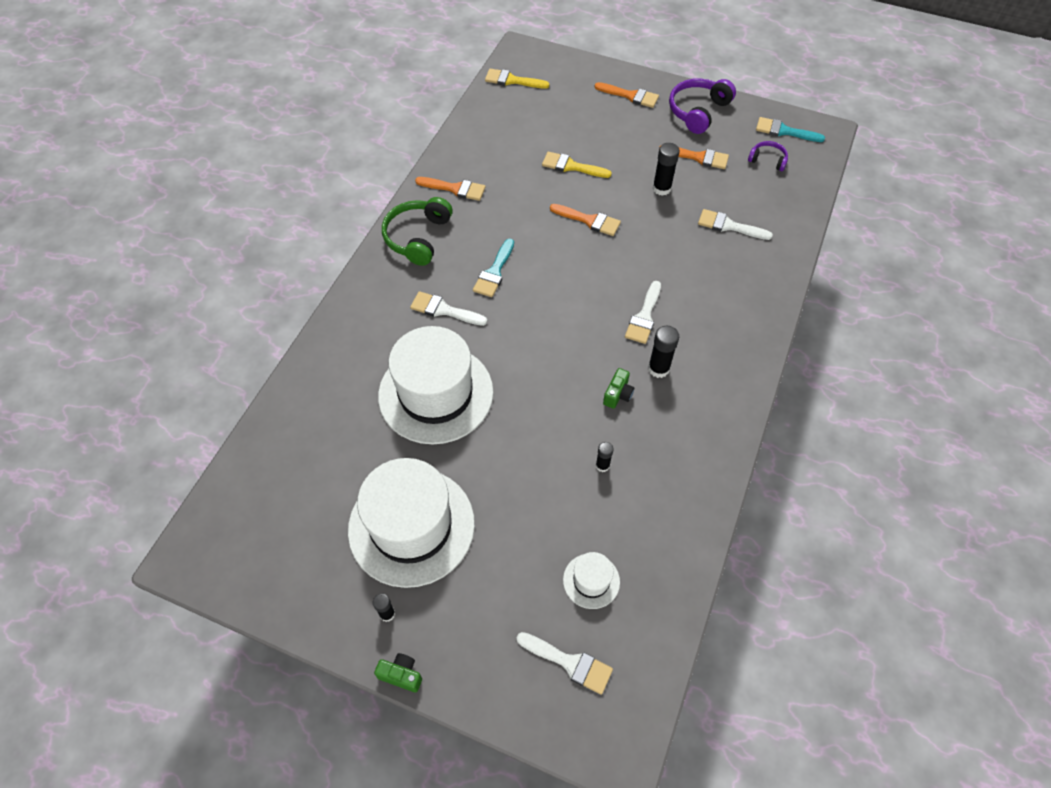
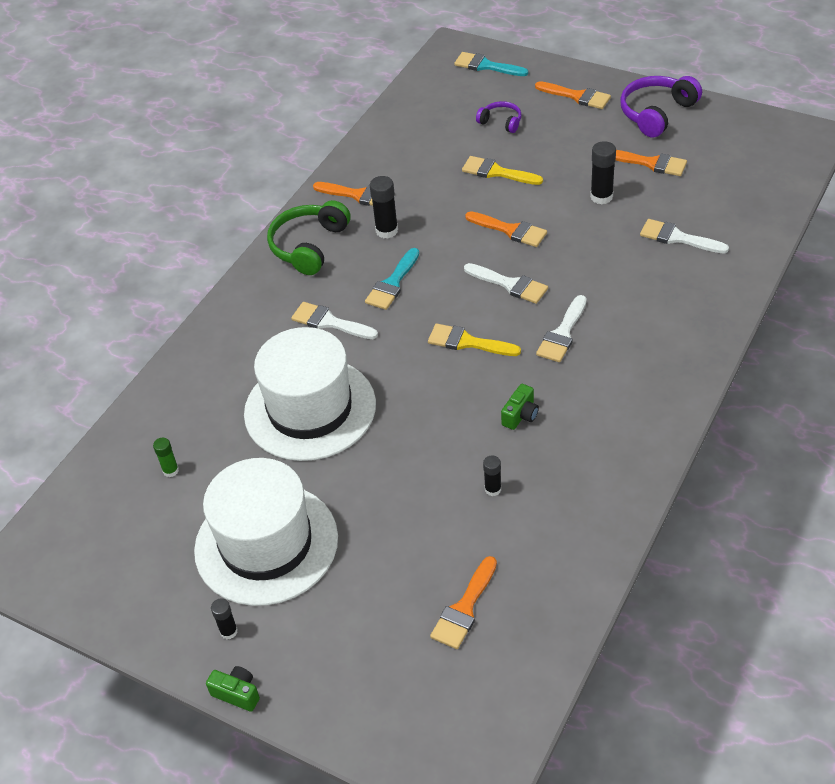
camera: 10 degrees right, 10 degrees down
yellow brush [485,69,550,89] -> yellow brush moved to [428,323,521,356]
white brush [516,632,613,695] -> white brush moved to [464,263,548,304]
white hat [563,552,620,609] -> orange brush [430,556,497,649]
black glue stick [648,326,679,378] -> black glue stick moved to [370,176,398,239]
purple headphones [748,141,788,171] -> purple headphones moved to [476,101,522,133]
turquoise brush [756,117,825,142] -> turquoise brush moved to [454,52,528,76]
none -> green glue stick [153,438,179,477]

